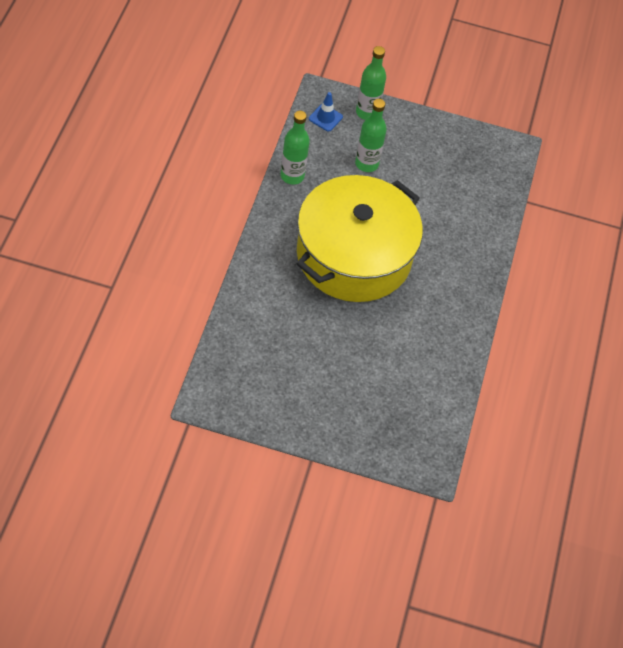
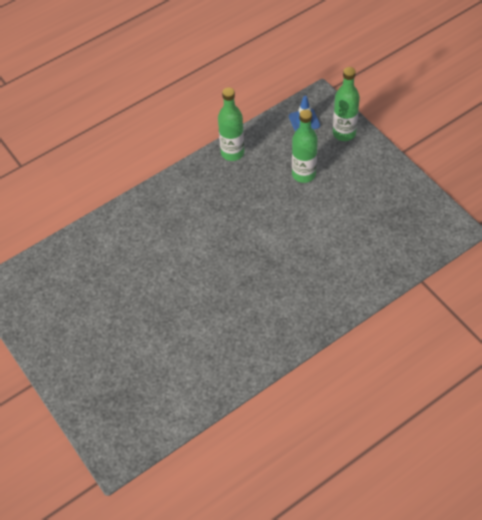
camera: 50 degrees right, 0 degrees up
yellow pot [297,175,423,302] -> none

